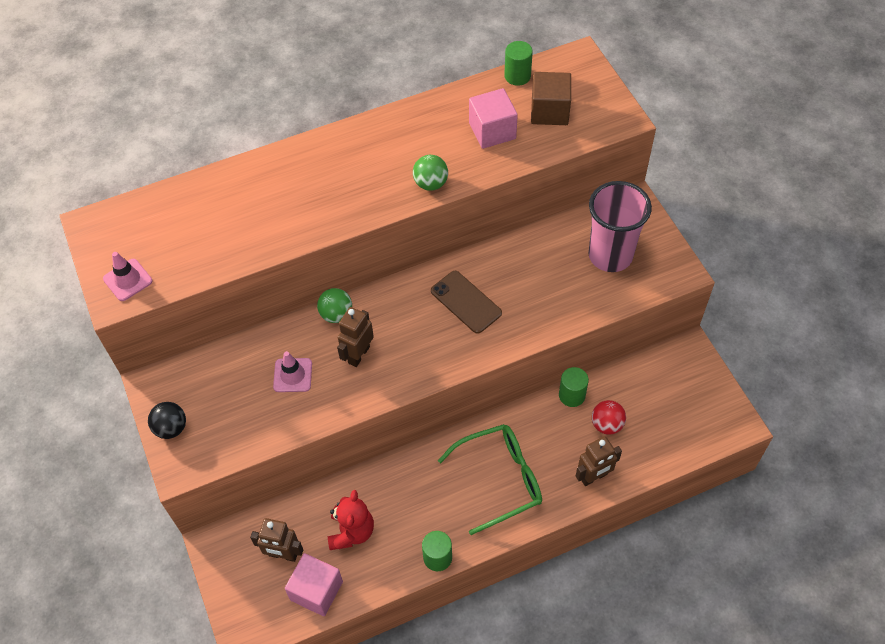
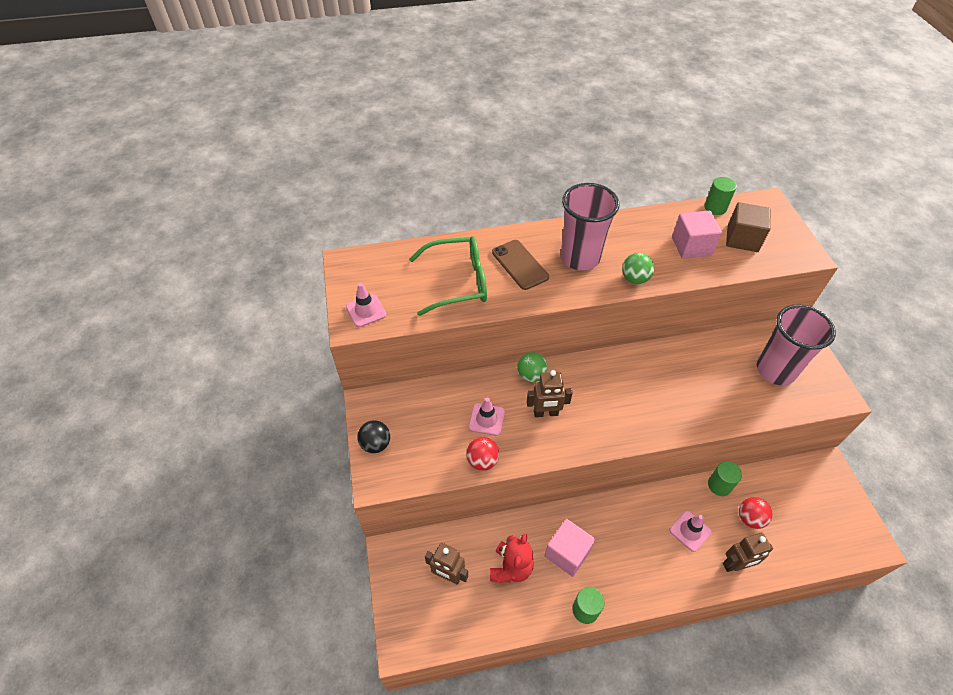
camera: 10 degrees right, 5 degrees down
pink cube [285,553,343,616] -> pink cube moved to [545,519,595,577]
brown robot [337,307,374,367] -> brown robot turned 135 degrees counterclockwise [527,370,573,417]
brown phone [431,271,502,334] -> brown phone moved to [492,240,549,290]
green glasses [438,424,542,535] -> green glasses moved to [409,236,487,316]
none -> red ball [466,437,499,471]
none -> pink cup [561,183,620,271]
none -> pink traffic cone [669,511,712,552]

